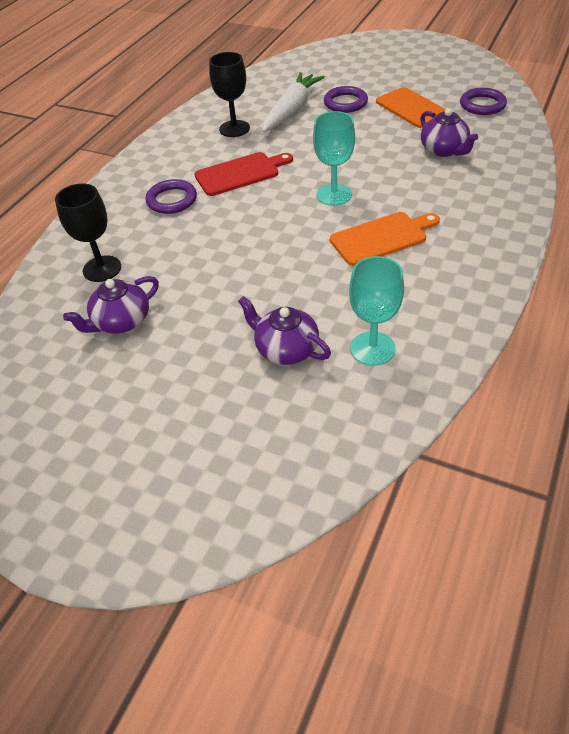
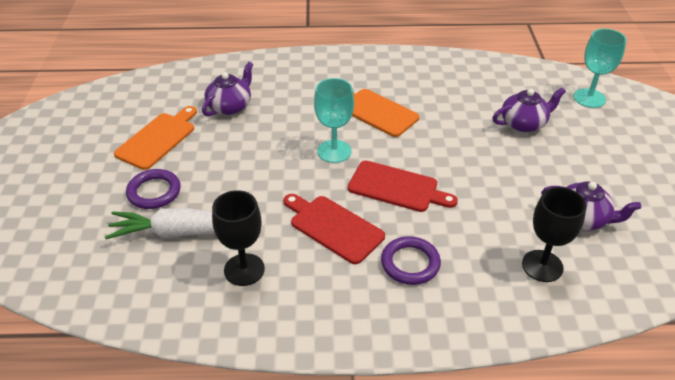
camera: 120 degrees left, 5 degrees down
purple teapot [238,296,331,365] -> purple teapot turned 120 degrees counterclockwise [493,88,566,132]
turquoise goblet [349,256,404,366] -> turquoise goblet moved to [574,29,626,108]
purple ring [460,88,507,115] -> none
none -> red cutting board [348,161,458,212]

